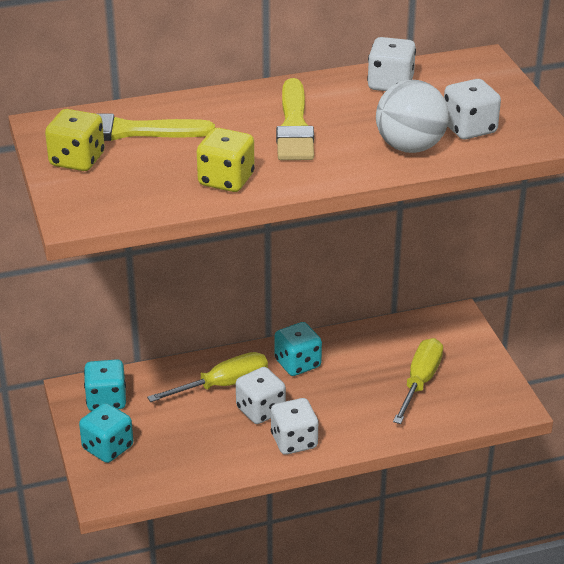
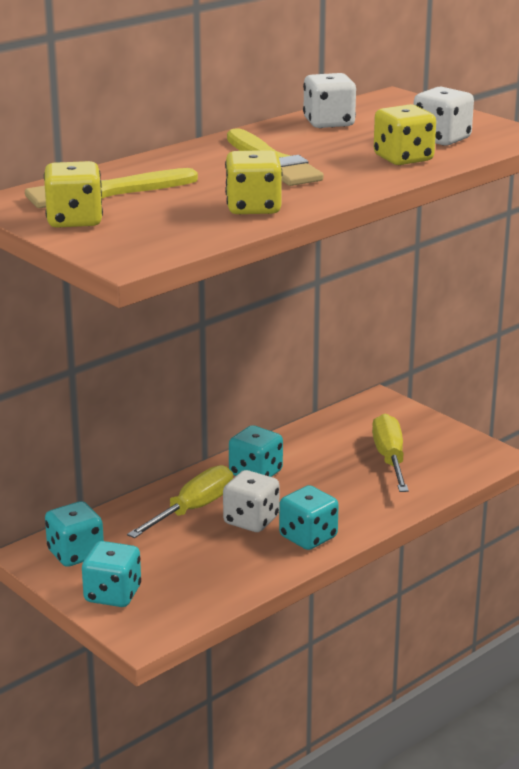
camera: 25 degrees left, 10 degrees down
white dice [271,398,319,455] -> turquoise dice [279,485,339,550]
white ball [376,80,449,153] -> yellow dice [374,104,436,165]

